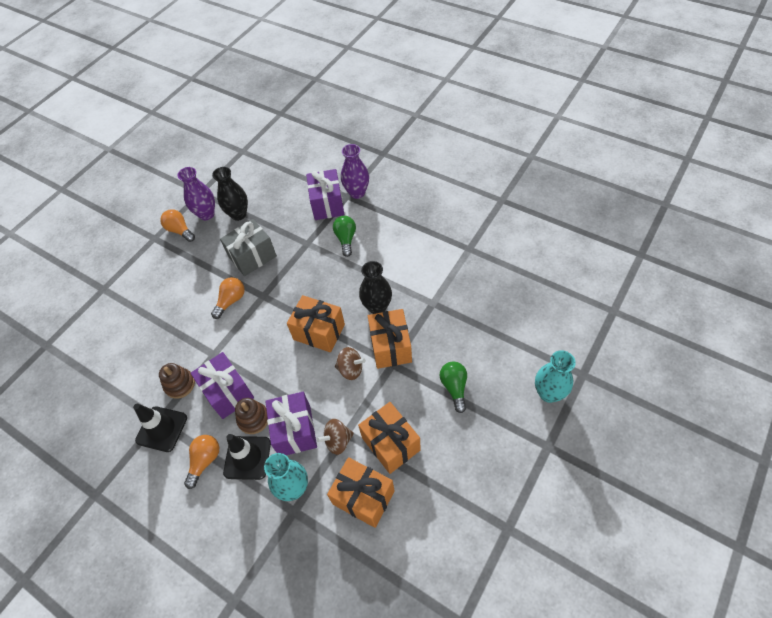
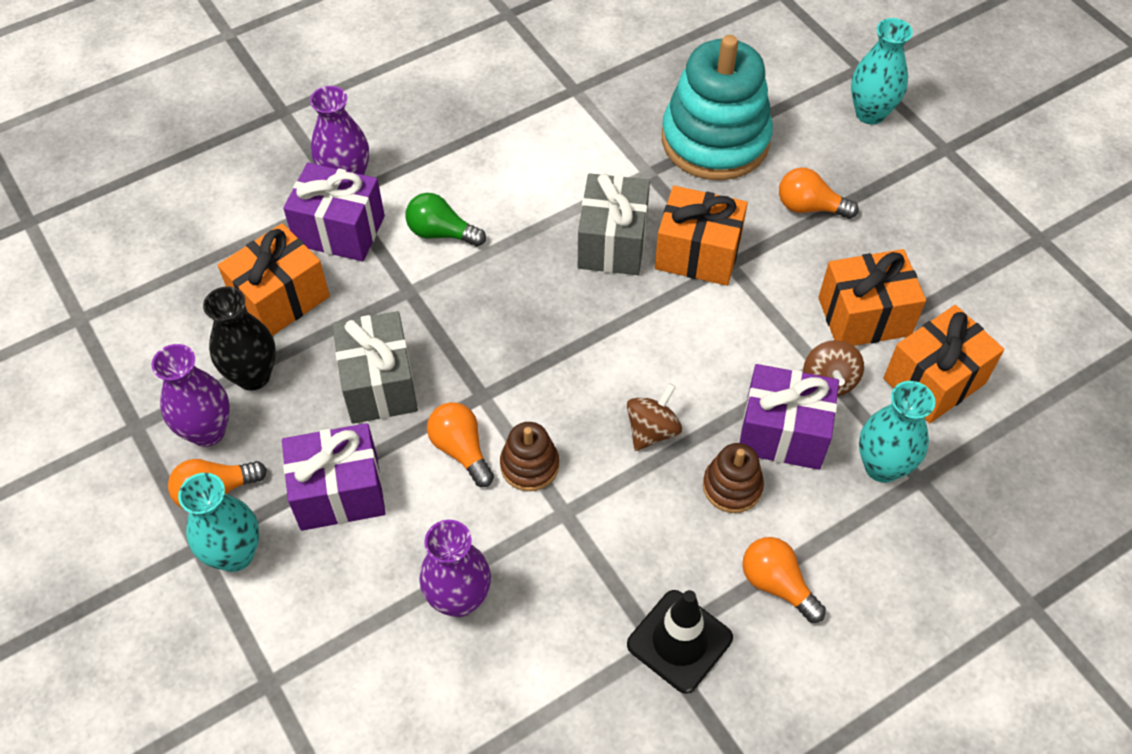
camera: 70 degrees left, 0 degrees up
brown stacking toy [159,363,195,399] -> brown stacking toy moved to [500,422,559,491]
purple gift [191,352,254,419] -> purple gift moved to [282,423,386,531]
black traffic cone [223,434,271,480] -> none
orange gift [287,295,345,352] -> orange gift moved to [218,223,330,336]
brown spinning top [335,347,366,380] -> brown spinning top moved to [627,383,682,451]
black vase [359,261,392,314] -> grey gift [578,173,650,275]
green light bulb [439,361,467,413] -> orange light bulb [779,168,859,219]
none -> turquoise vase [178,473,260,572]
none -> purple vase [419,520,491,617]
none -> turquoise stacking toy [662,35,773,180]

